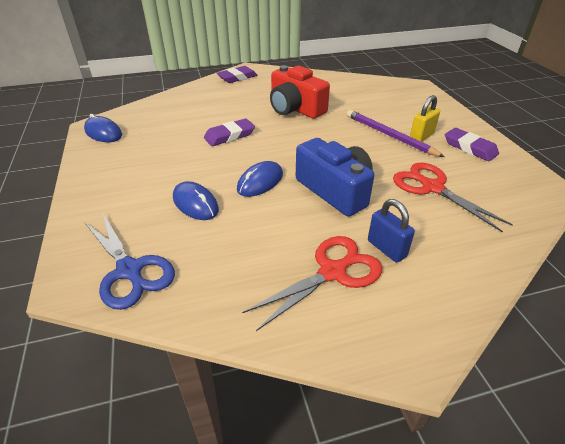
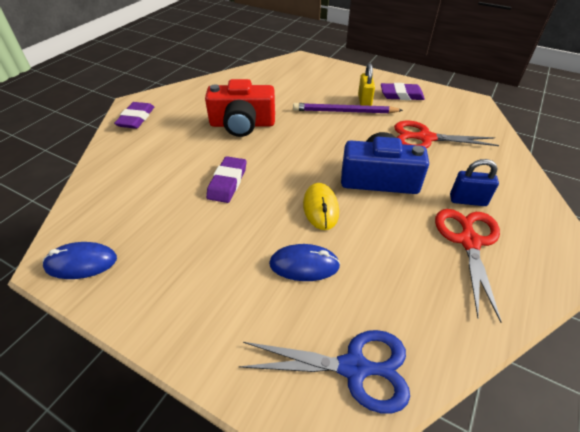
camera: 45 degrees left, 5 degrees up
blue mouse [237,161,283,197] -> yellow mouse [303,183,339,230]

